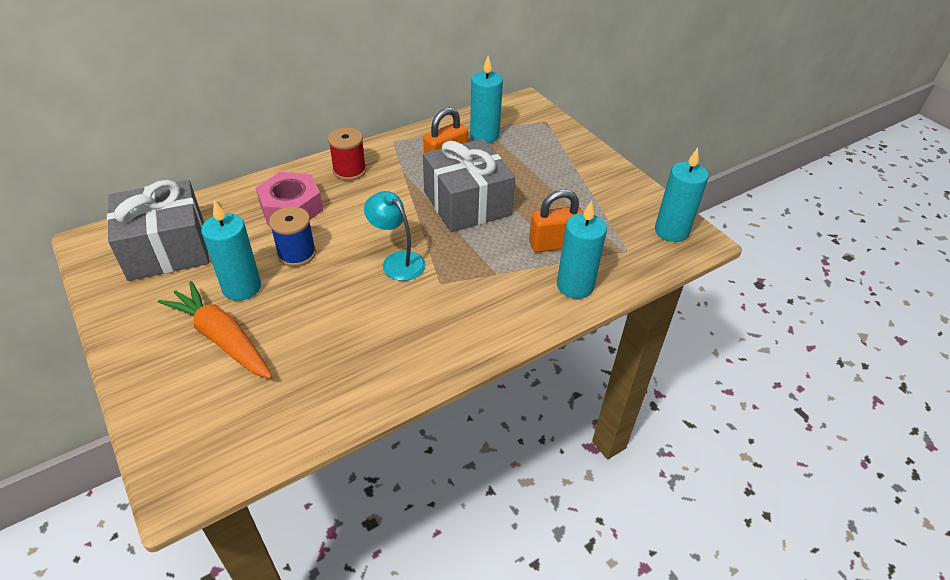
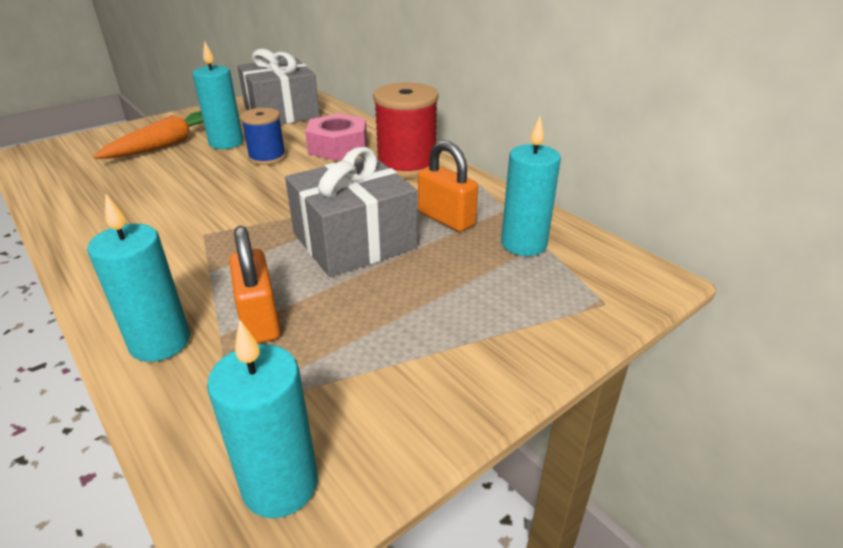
camera: 85 degrees right, 10 degrees down
red spool [328,128,366,181] -> red spool [373,82,439,178], size x1.60
turquoise lamp [364,191,426,281] -> none

